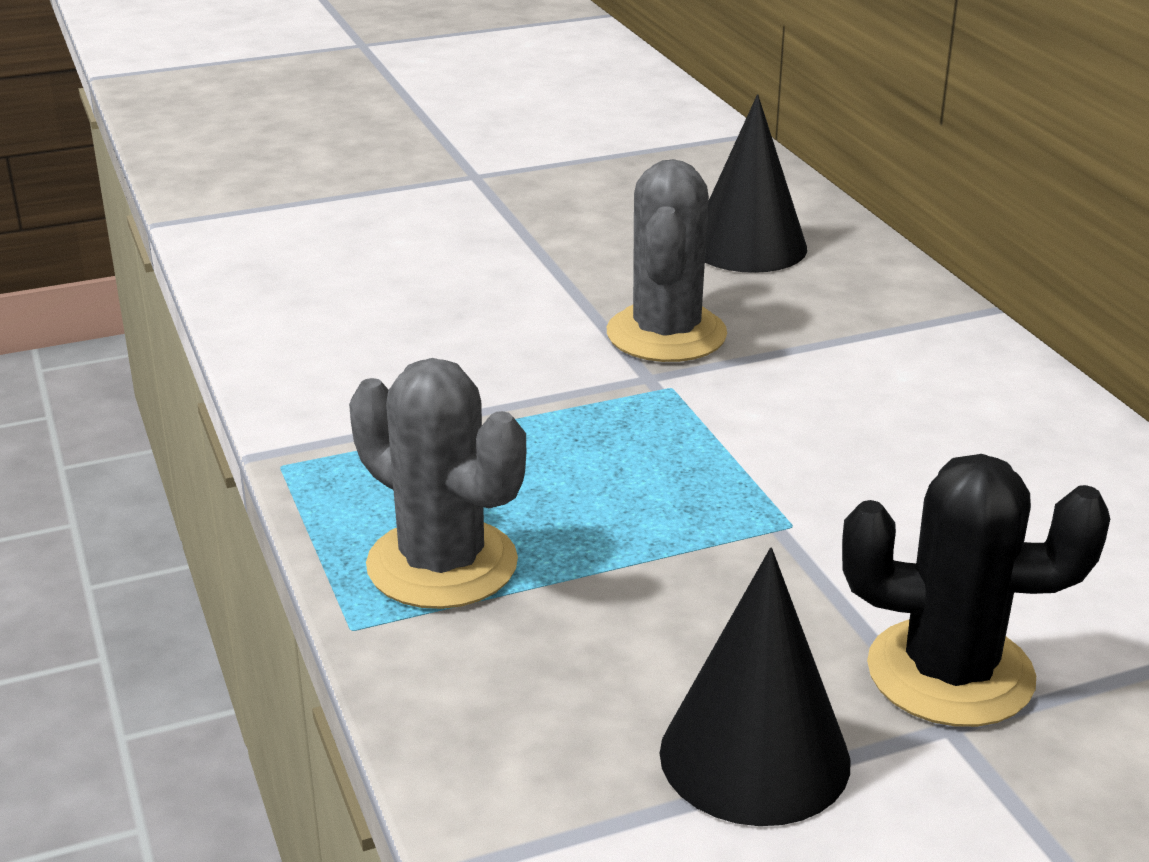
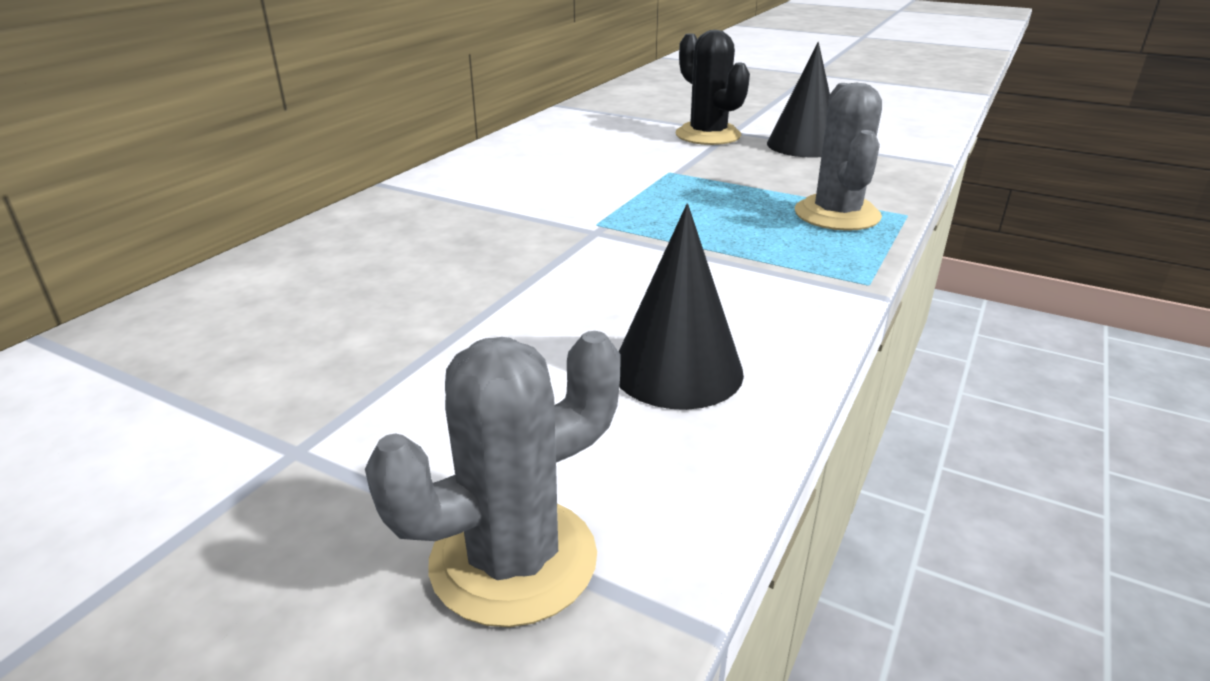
camera: 130 degrees left, 0 degrees up
grey cactus [607,159,727,362] -> grey cactus moved to [365,331,621,627]
black cone [705,94,807,273] -> black cone moved to [619,203,744,410]

